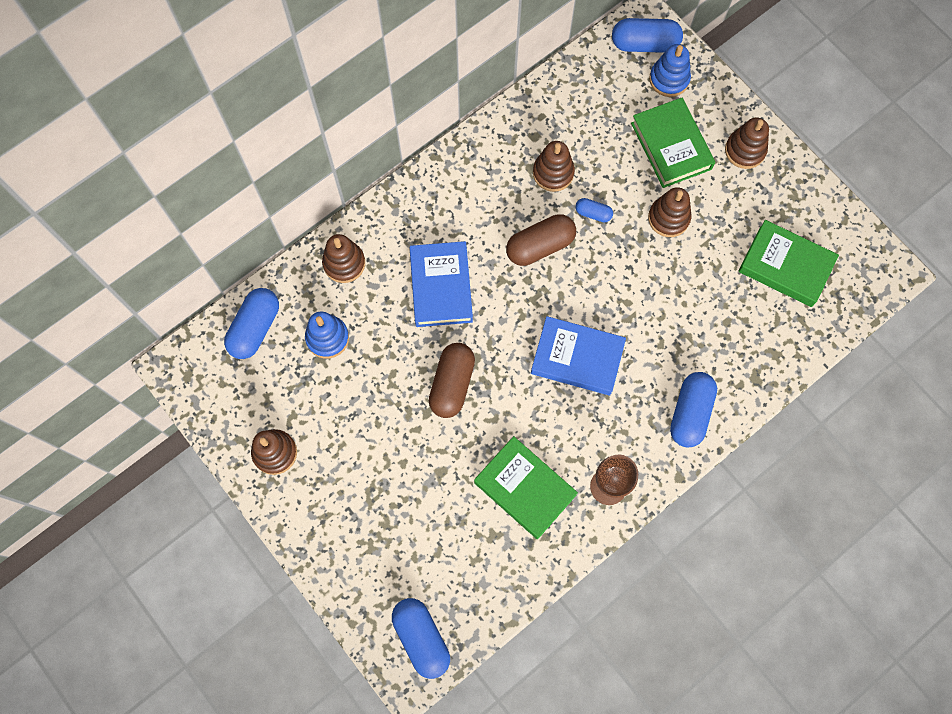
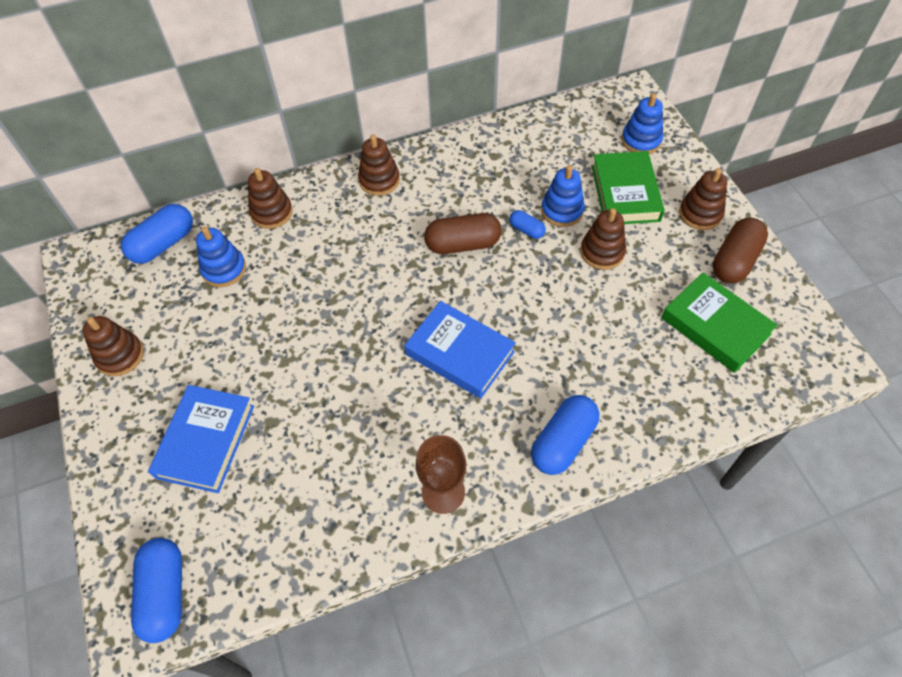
camera: 20 degrees right, 15 degrees down
blue book [410,241,473,327] -> blue book moved to [148,385,254,493]
brown capsule [429,343,475,418] -> brown capsule moved to [713,217,768,283]
green book [474,436,578,539] -> none
brown stacking toy [533,141,575,192] -> brown stacking toy moved to [358,134,400,196]
blue capsule [612,18,683,53] -> none
none -> blue stacking toy [541,165,585,227]

